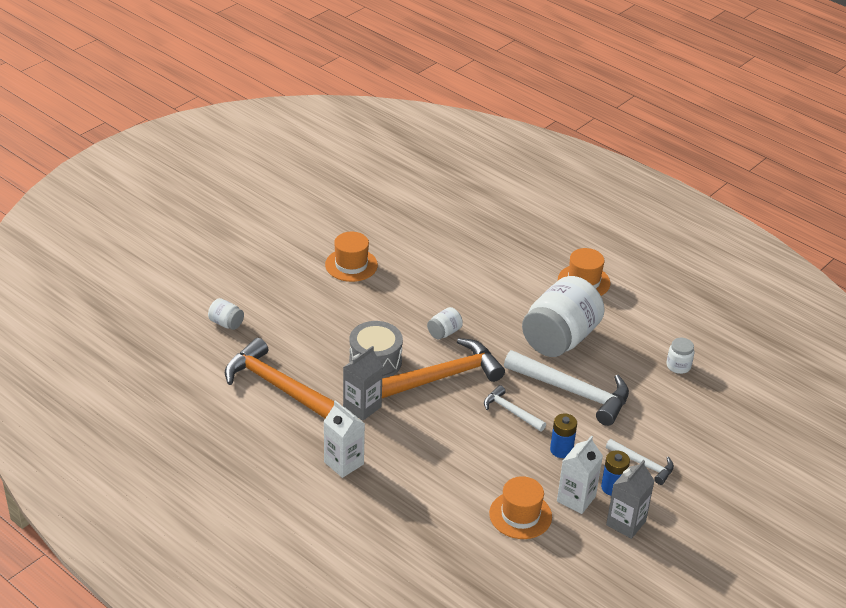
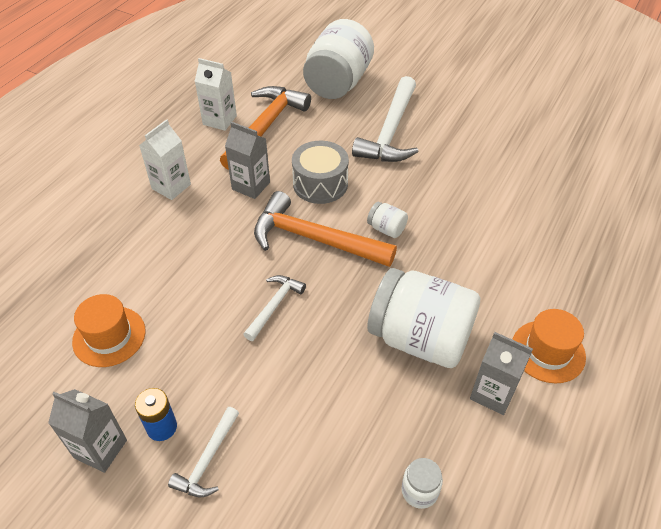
camera: 80 degrees right, 10 degrees up
white jar [208,298,244,330] -> white jar [303,19,374,99], size x2.42
orange hat [325,232,378,282] -> none
orange hammer [382,338,505,398] -> orange hammer turned 150 degrees clockwise [254,191,397,267]
white hammer [504,350,629,426] -> white hammer moved to [352,76,418,162]
blue battery [550,413,577,458] -> none
white carton [557,436,603,514] -> white carton moved to [195,58,237,131]
none -> grey carton [470,332,533,415]

